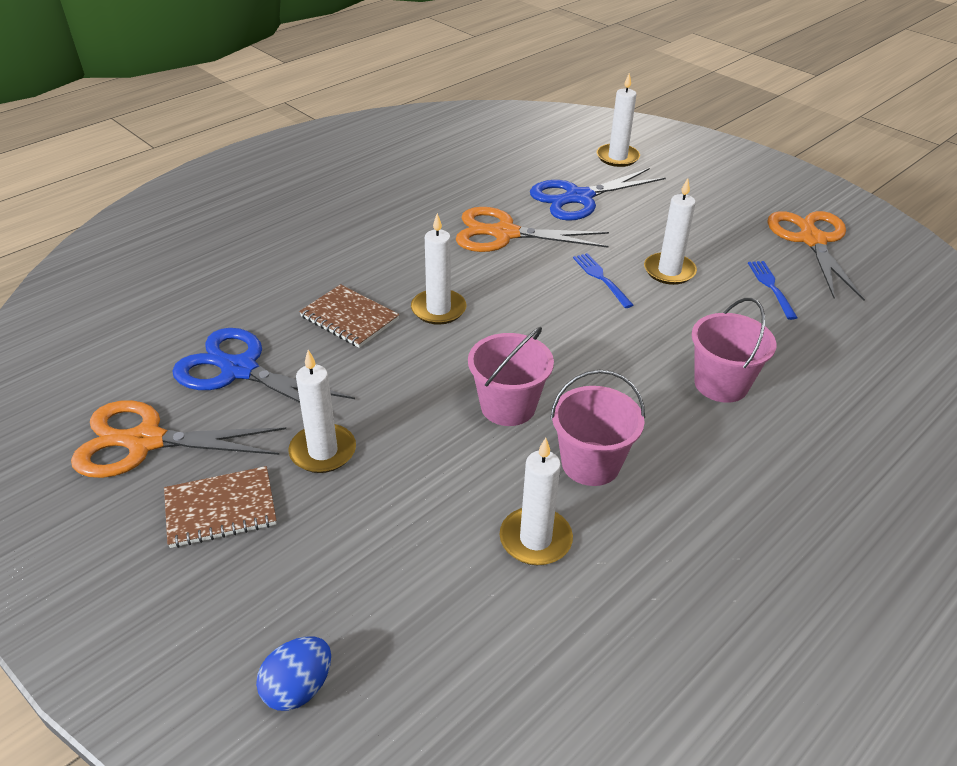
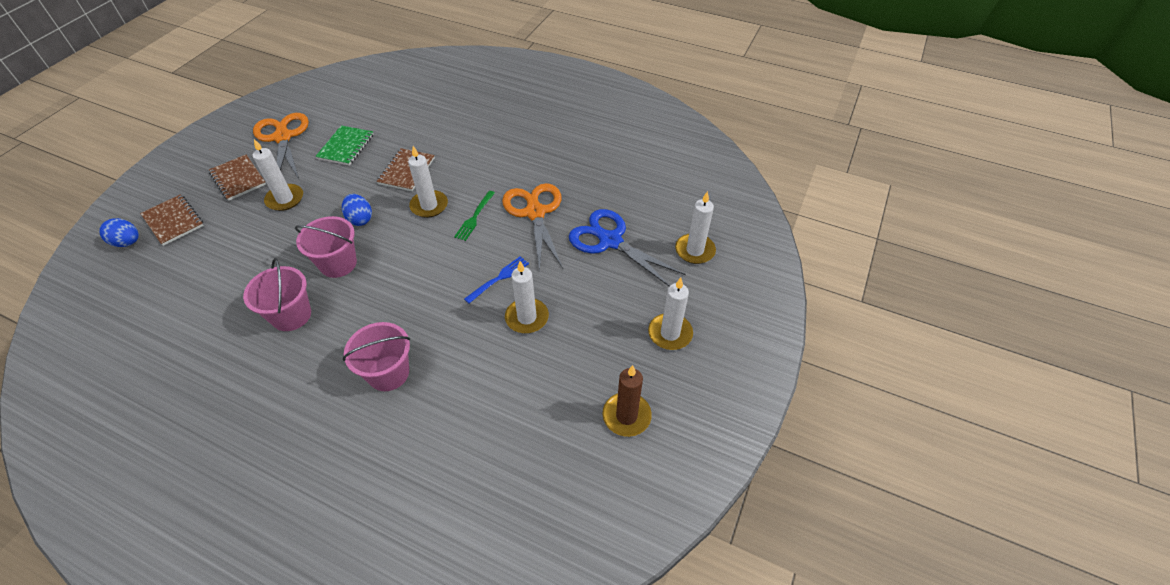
camera: 70 degrees right, 10 degrees up
blue scissors [172,328,355,403] -> green notebook [315,125,374,166]
white candle [500,438,573,565] -> white candle moved to [648,278,693,350]
blue fork [748,261,798,320] -> none
orange scissors [767,211,865,301] -> brown candle [602,365,652,437]
none -> brown notebook [140,194,204,246]
none -> blue egg [342,194,372,226]
none -> green fork [454,191,495,241]

